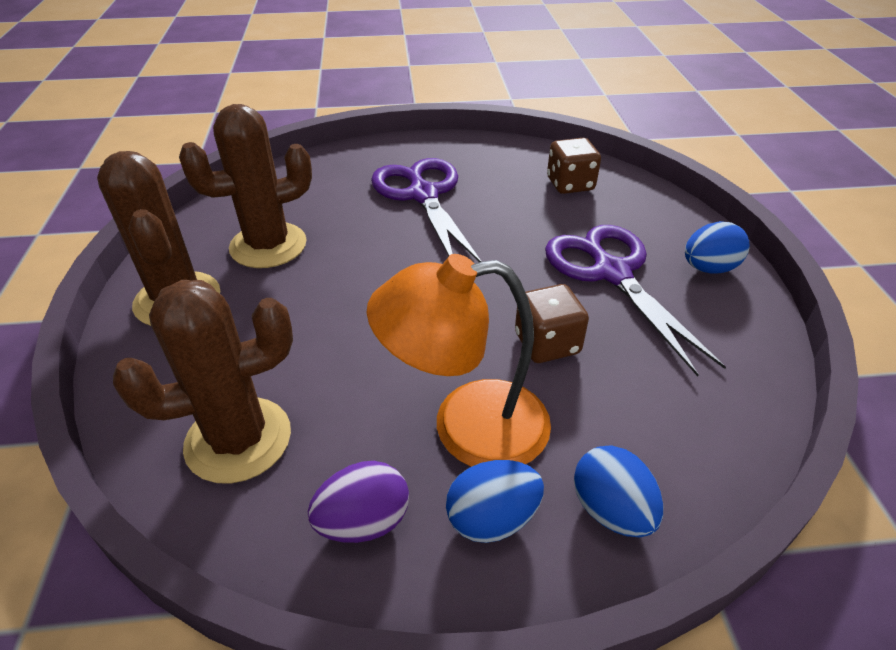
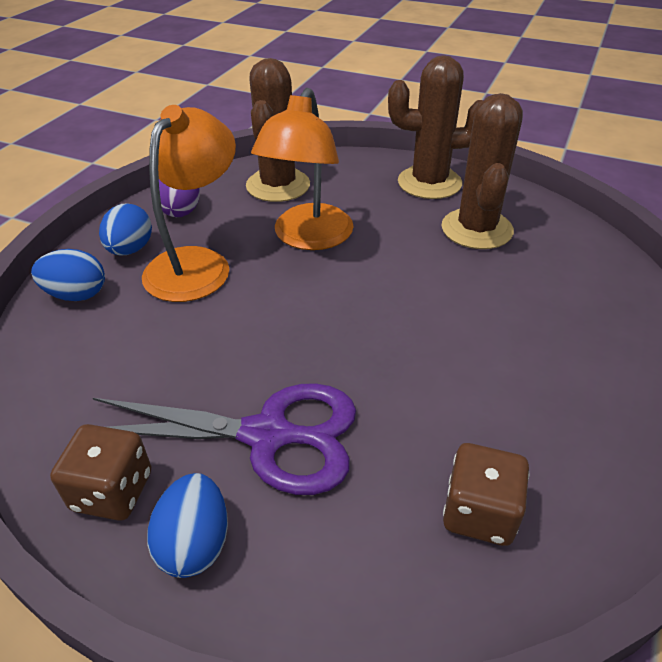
camera: 120 degrees right, 0 degrees up
purple scissors [371,158,482,262] -> none
brown dice [515,284,589,363] -> brown dice moved to [50,424,151,521]
none -> orange lamp [251,88,354,250]

